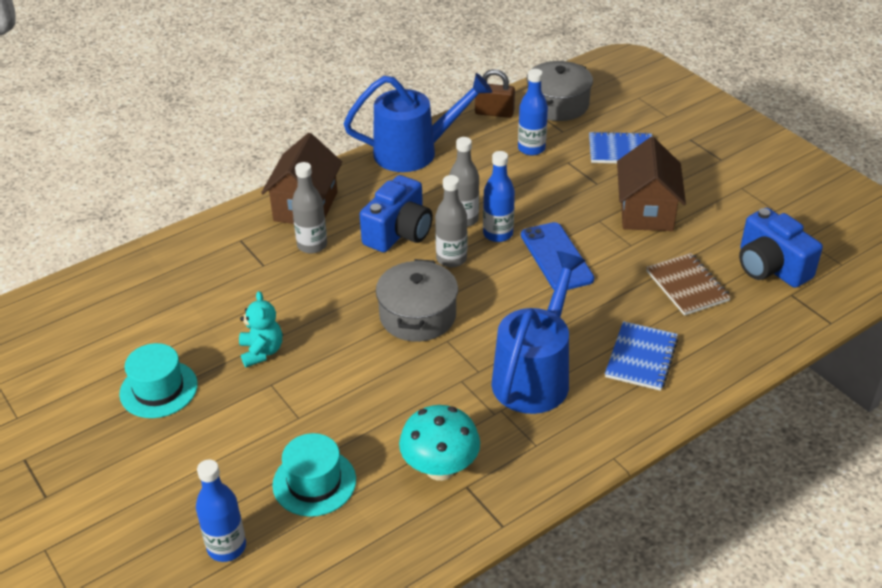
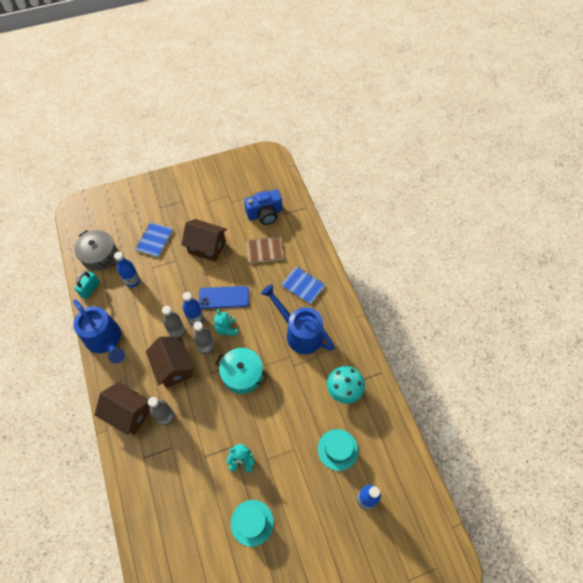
camera: 75 degrees left, 20 degrees up
blue watering can [343,73,492,172] -> blue watering can turned 135 degrees clockwise [73,300,125,364]
blue camera [360,175,433,252] -> brown house [146,336,194,388]
grey pot [376,259,458,342] -> turquoise pot [215,348,267,394]
brown padlock [475,69,515,118] -> turquoise padlock [75,271,100,299]
none -> turquoise teddy bear [214,309,238,336]

